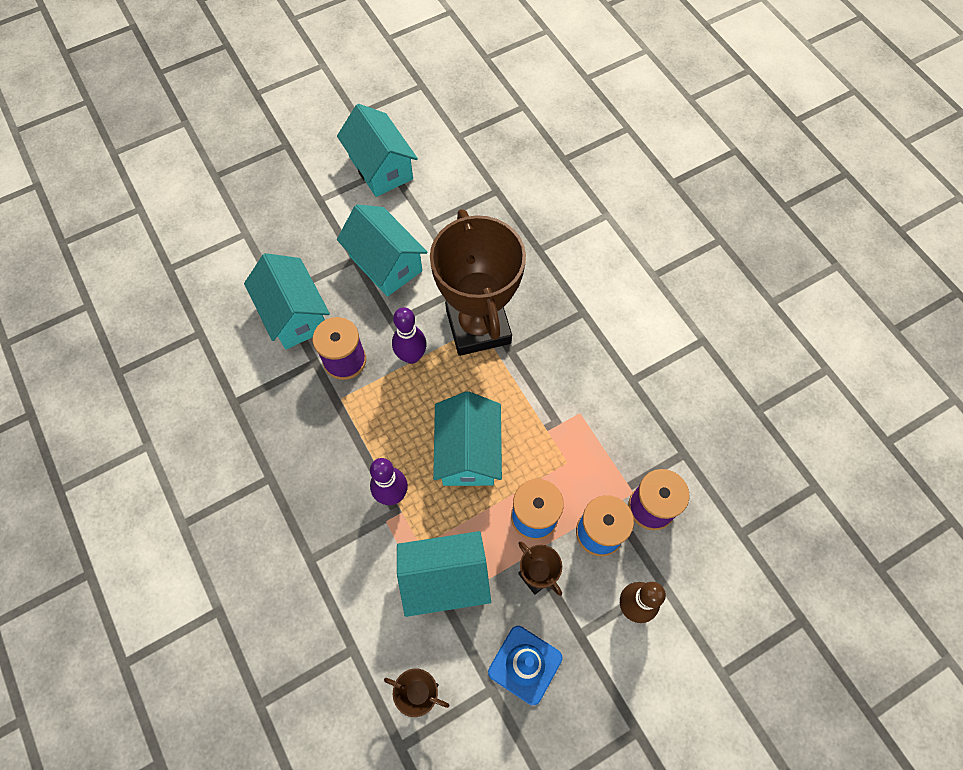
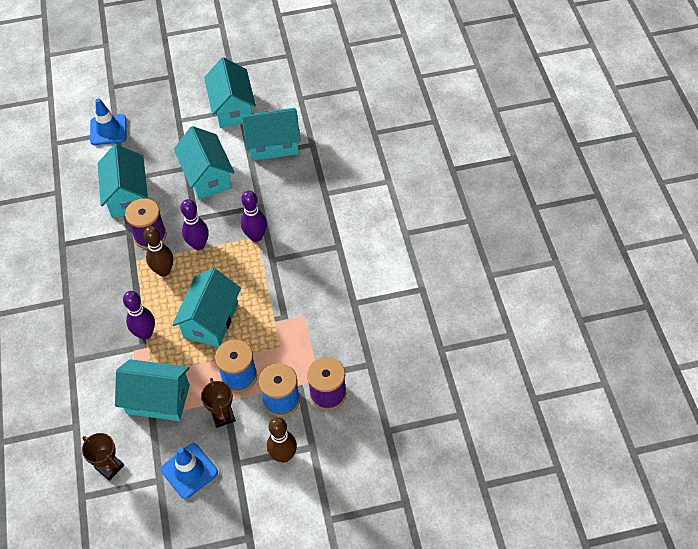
camera: 20 degrees right, 10 degrees down
brown trophy [430,209,526,356] -> purple bowling pin [241,191,267,242]
none -> blue traffic cone [90,98,126,145]
none -> brown bowling pin [143,226,173,277]
none -> turquoise house [242,108,301,161]

